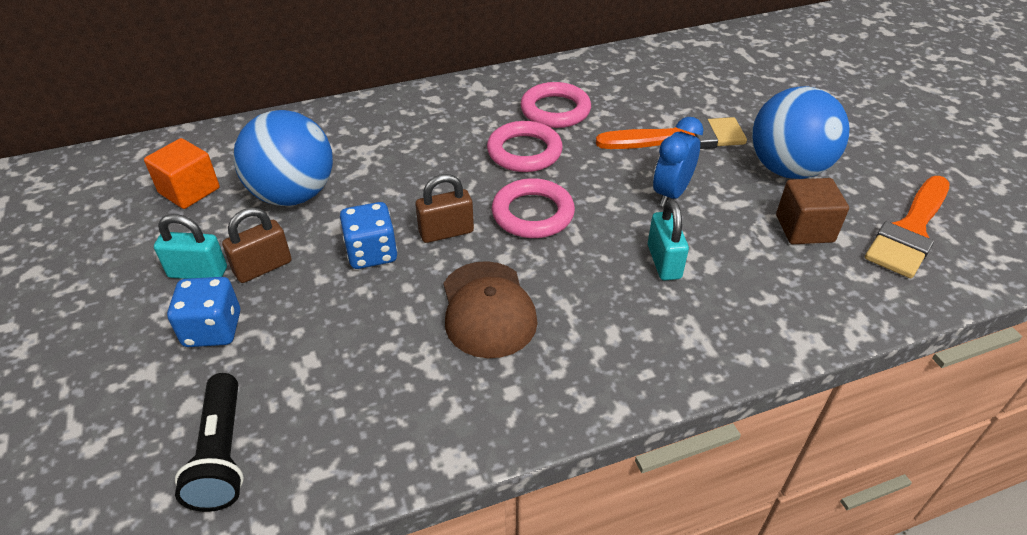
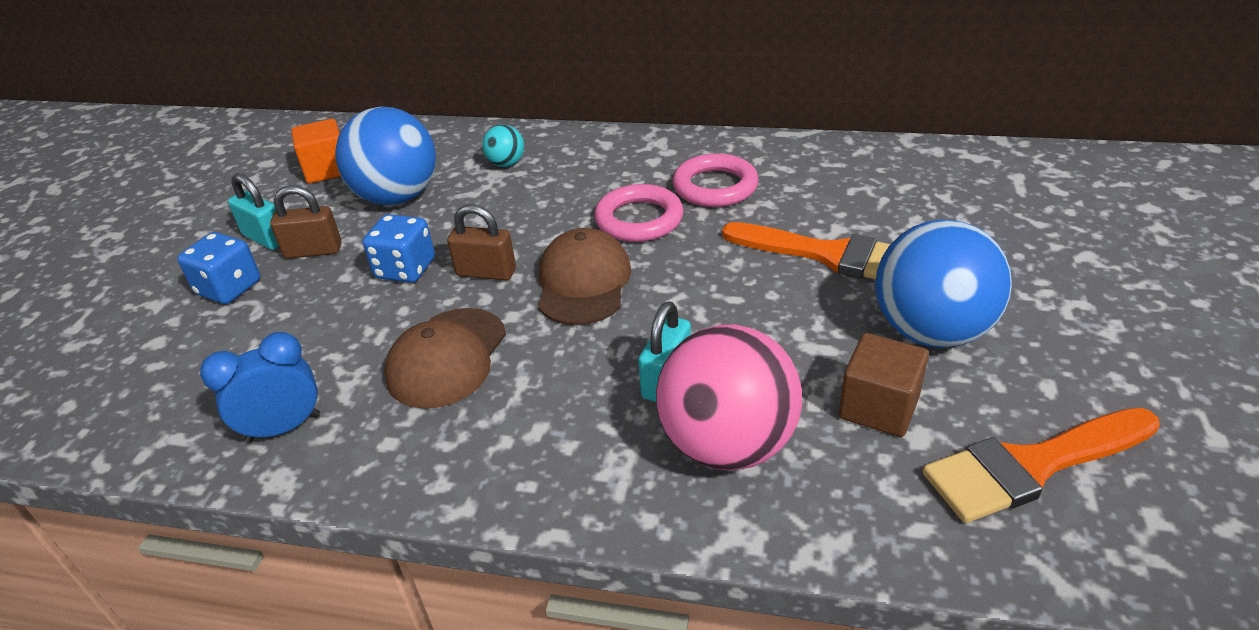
camera: 35 degrees right, 5 degrees down
black flashlight [175,373,244,512] -> none
pink ring [492,178,575,238] -> brown cap [538,228,631,325]
blue clock [653,117,704,207] -> blue clock moved to [200,332,320,442]
none -> turquoise ball [482,124,524,167]
none -> pink ball [656,324,802,470]

